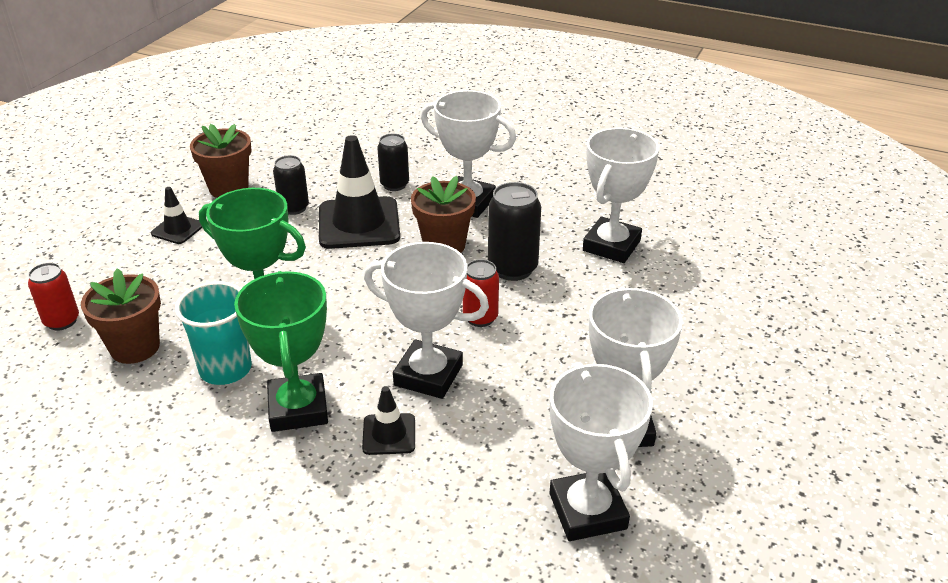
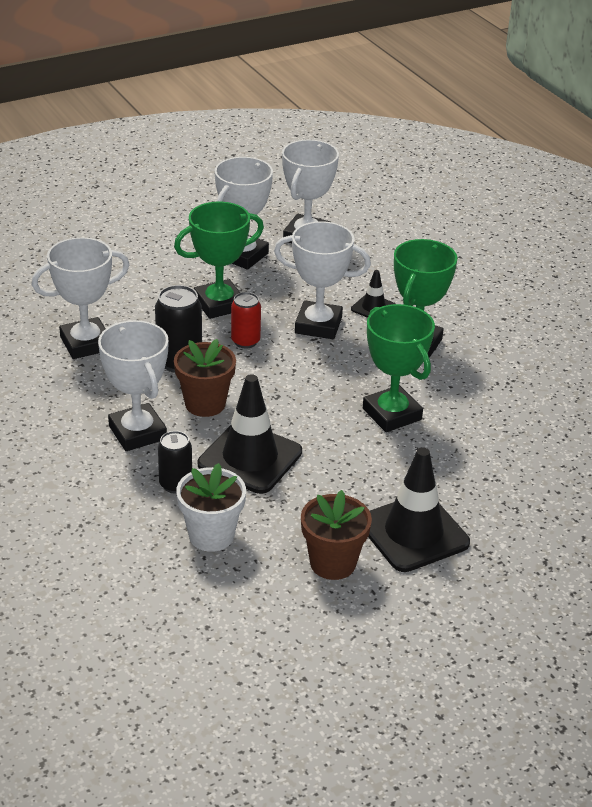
camera: 145 degrees left, 0 degrees up
red can [28,263,79,331] -> none
brown flower pot [81,268,161,364] -> none
black traffic cone [151,187,203,244] -> black traffic cone [368,447,470,572], size x2.00
turquoise cup [175,281,252,385] -> none
black can [273,155,309,215] -> none
white trophy [364,242,489,399] -> white trophy turned 45 degrees counterclockwise [274,221,371,339]
none -> green trophy [174,201,264,319]
none -> white flower pot [176,463,246,552]

